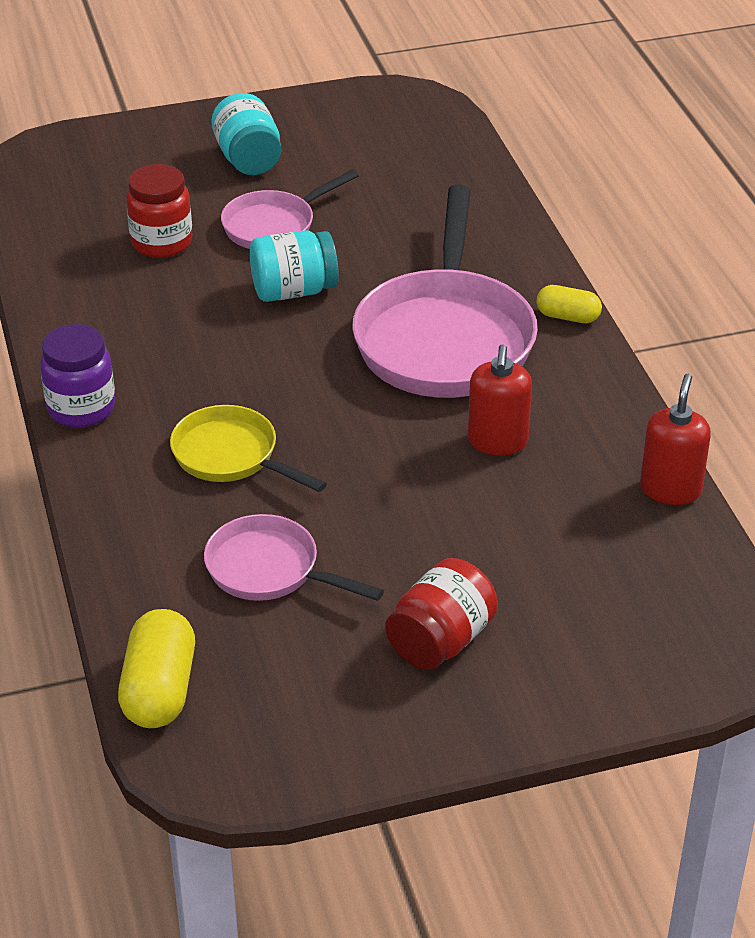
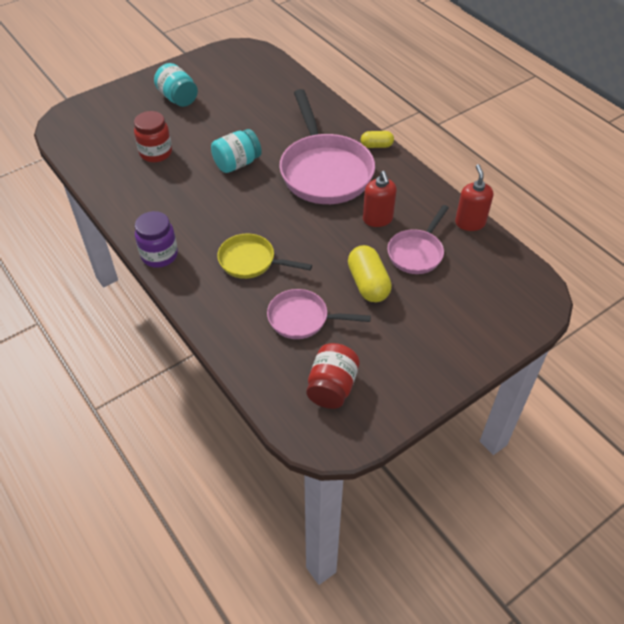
camera: 20 degrees left, 10 degrees up
yellow capsule [118,609,195,728] -> yellow capsule moved to [348,245,392,302]
pink pan [221,169,359,249] -> pink pan moved to [388,205,449,274]
red jar [385,558,498,670] -> red jar moved to [306,343,360,409]

